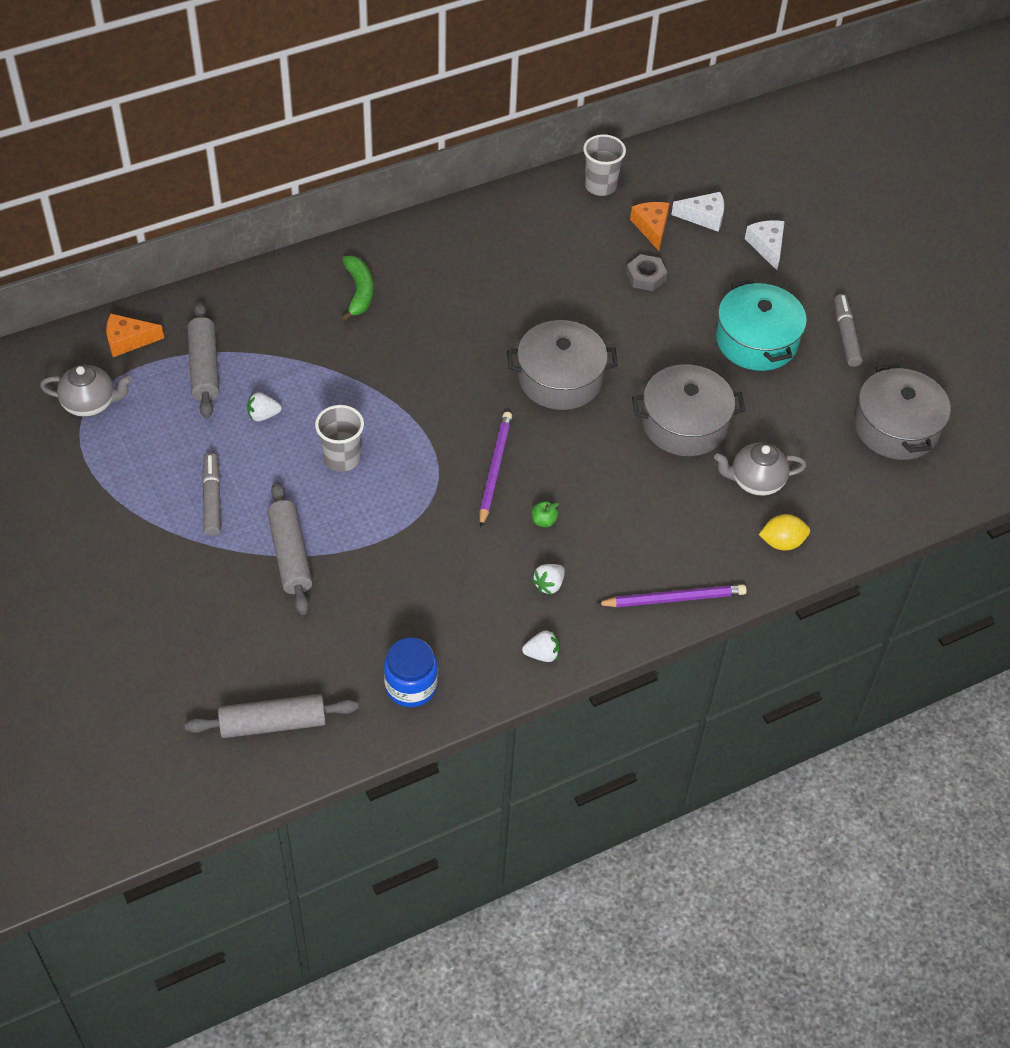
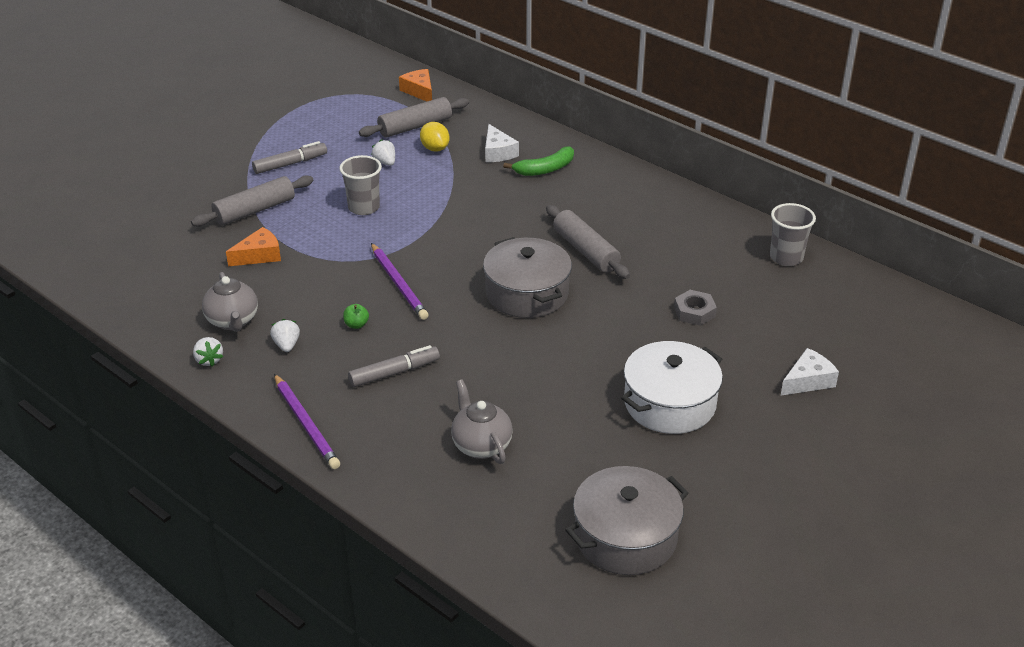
camera: 70 degrees right, 15 degrees down
grey teapot [40,365,132,417] -> grey teapot moved to [202,272,258,332]
grey rolling pin [185,694,358,738] -> grey rolling pin moved to [546,205,630,279]
blue jar [384,637,438,707] -> none
purple pencil [480,412,512,528] -> purple pencil turned 75 degrees clockwise [371,243,429,320]
white strawberry [532,564,565,595] -> white strawberry turned 60 degrees clockwise [270,319,300,352]
orange cheese [630,202,670,251] -> orange cheese moved to [226,227,281,266]
grey pot [632,364,745,456] -> none
white cheese [671,192,724,232] -> white cheese moved to [485,124,519,162]
turquoise pot [716,280,807,371] -> white pot [621,341,723,434]
yellow lemon [759,514,810,550] -> yellow lemon moved to [420,122,450,152]
grey marker [834,294,863,367] -> grey marker moved to [348,345,440,387]

